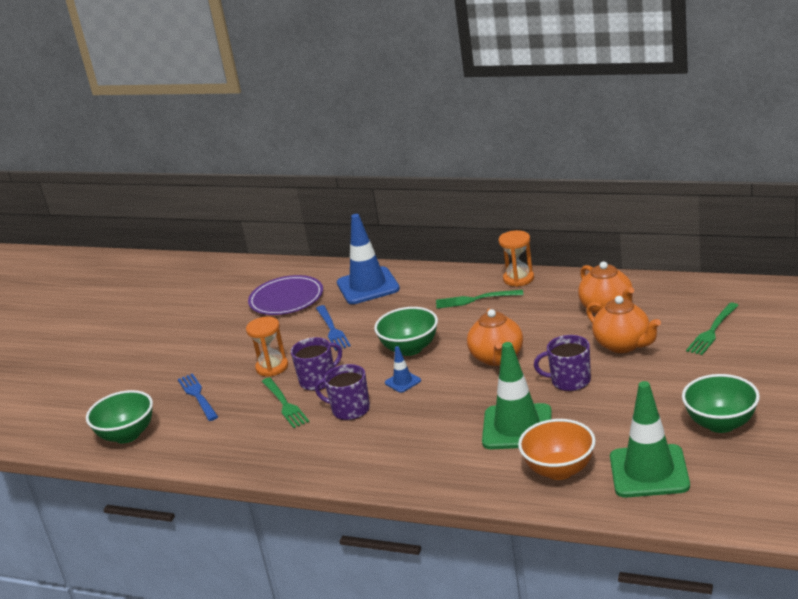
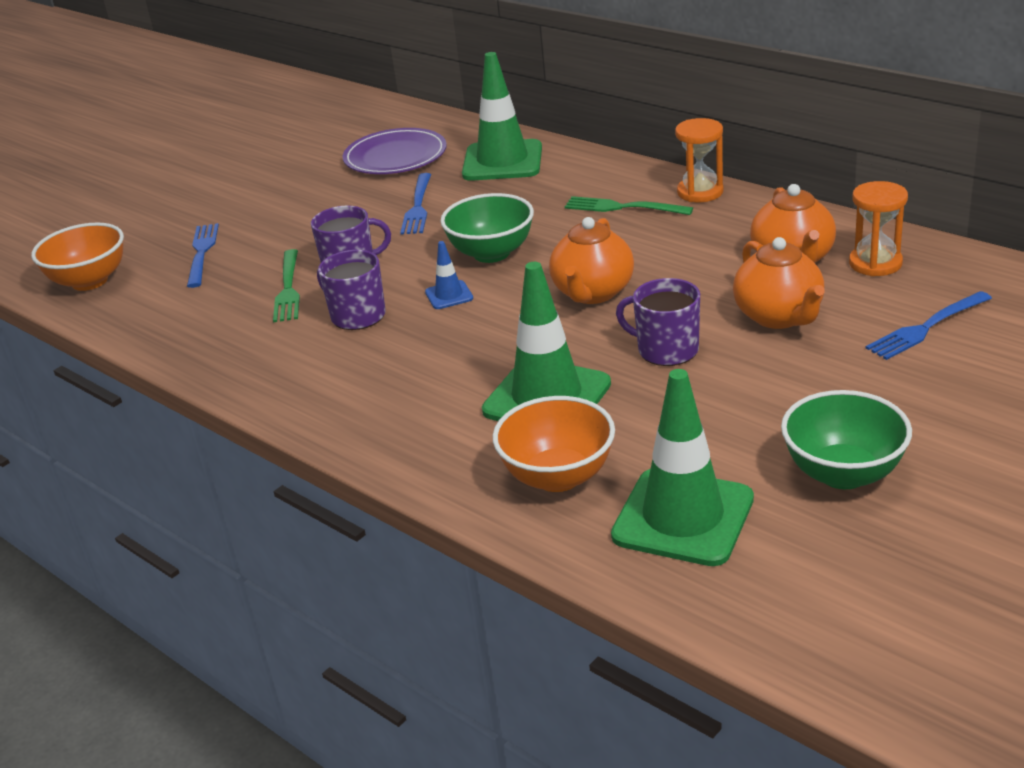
camera: 20 degrees right, 5 degrees up
green bowl [86,390,153,443] -> orange bowl [31,222,124,291]
orange hourglass [246,317,288,377] -> orange hourglass moved to [849,181,908,276]
blue traffic cone [337,214,400,304] -> green traffic cone [462,52,542,181]
green fork [686,303,739,355] -> blue fork [866,291,992,360]

